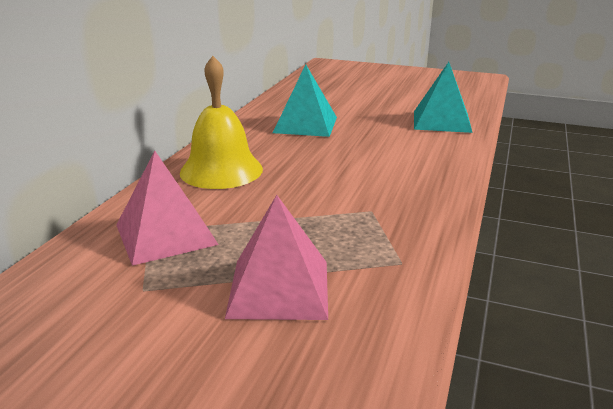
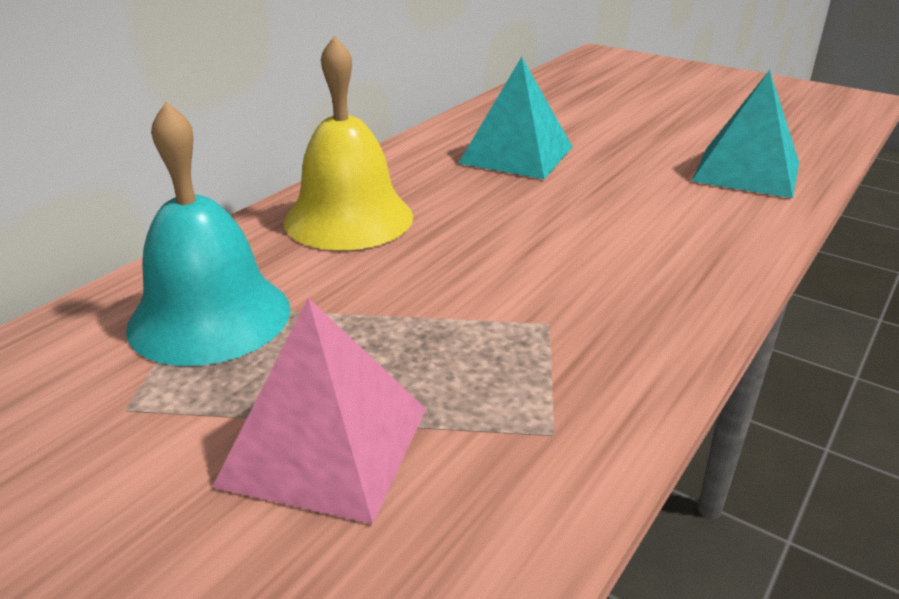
camera: 15 degrees right, 5 degrees up
pink pyramid [117,151,219,266] -> turquoise bell [126,102,290,366]

